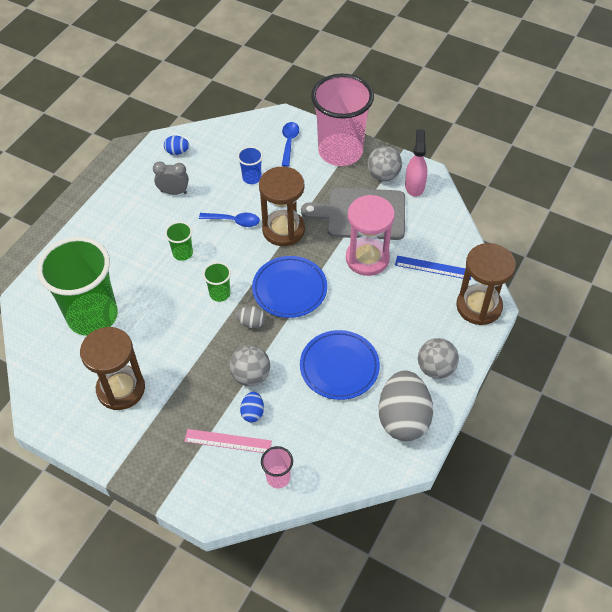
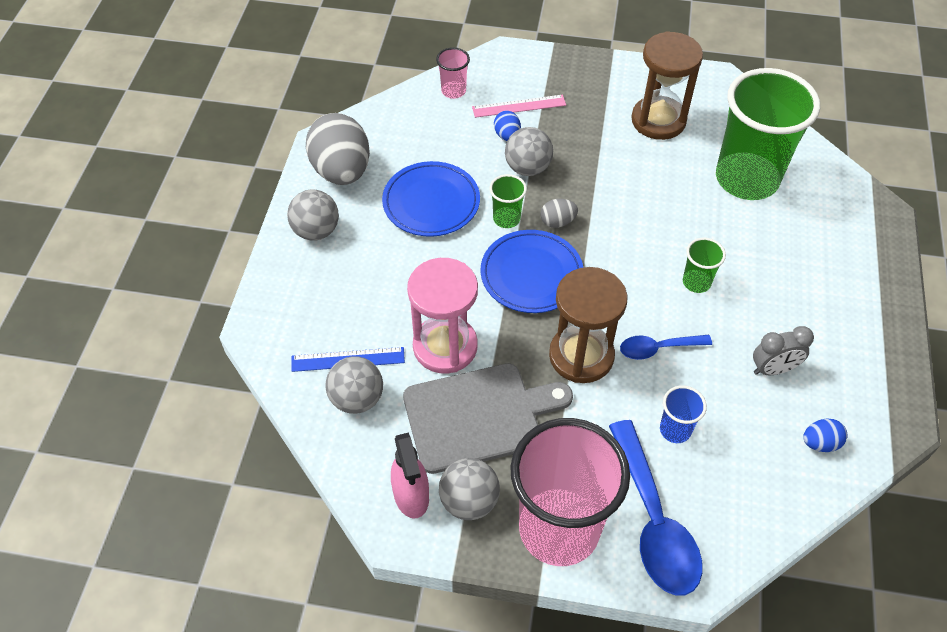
camera: 160 degrees right, 0 degrees up
green cup [203,262,231,302] -> green cup moved to [489,174,527,228]
blue spoon [282,122,299,167] -> blue spoon [609,420,702,596], size x1.84
brown hourglass [456,243,516,325] -> none
none -> grey ball [325,356,383,414]

